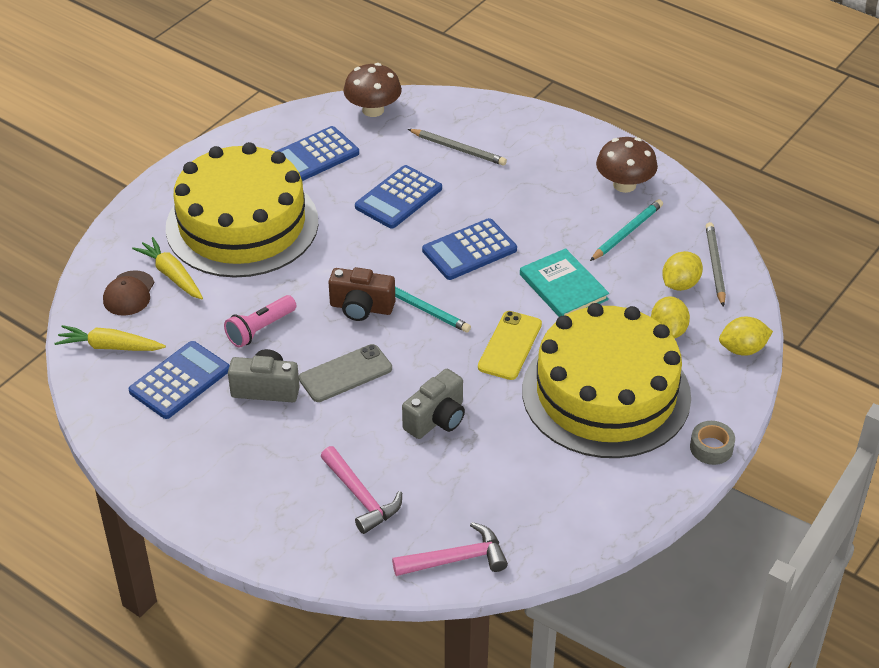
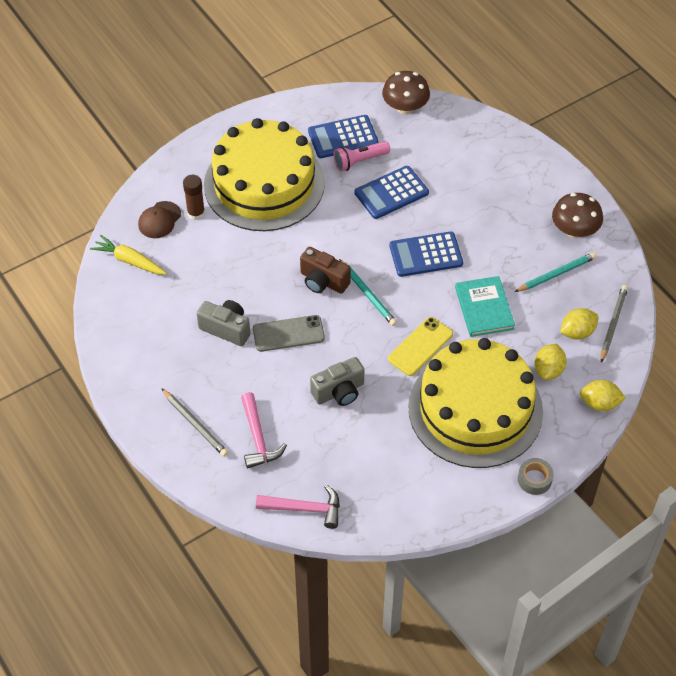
camera: 20 degrees right, 10 degrees up
blue calculator [128,341,230,419] -> none
yellow carrot [132,237,203,299] -> brown glue stick [183,175,205,220]
pink flashlight [224,295,296,348] -> pink flashlight moved to [334,141,390,171]
grey pencil [408,129,507,166] -> grey pencil moved to [161,388,228,457]

